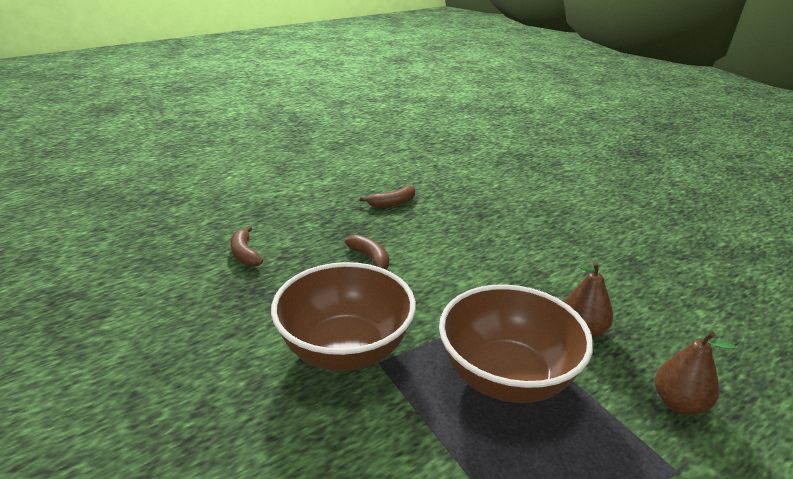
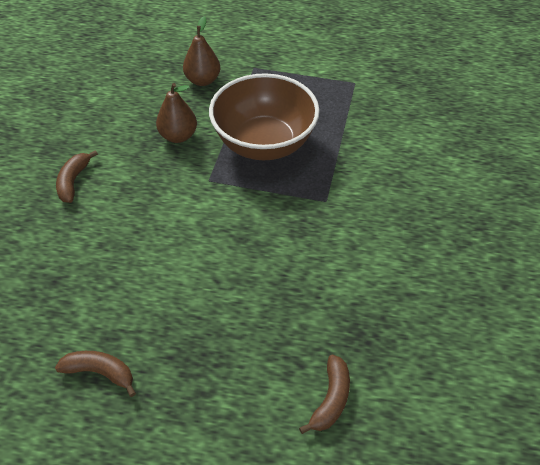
camera: 135 degrees left, 20 degrees up
brown bowl [271,262,416,371] -> none
brown banana [345,235,389,270] -> brown banana moved to [56,150,98,203]

